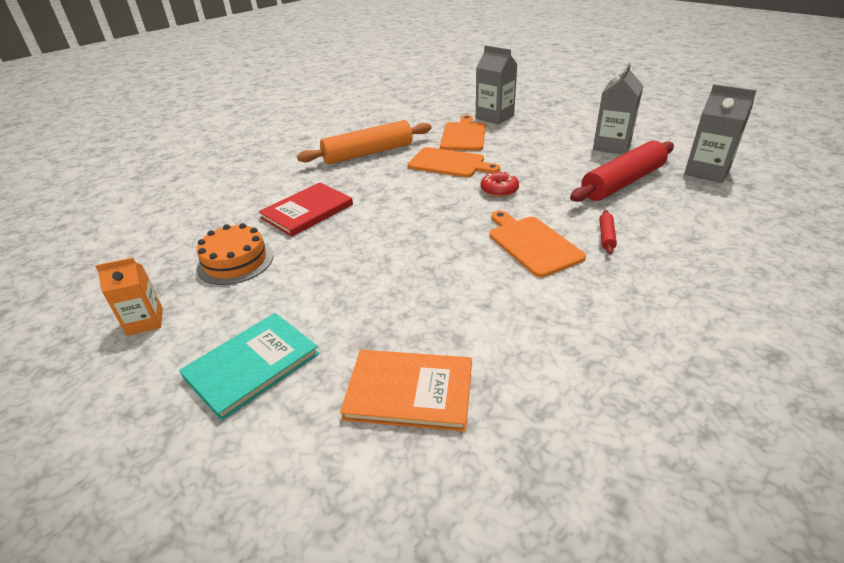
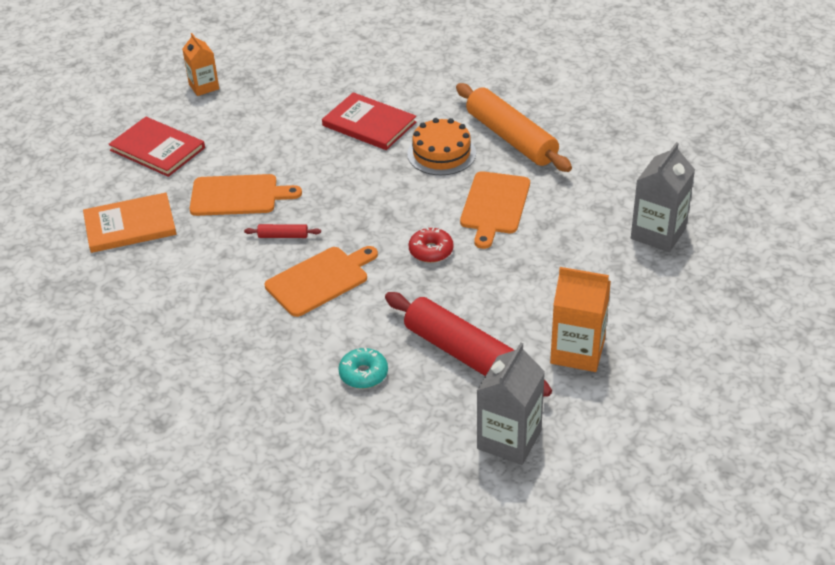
camera: 80 degrees right, 5 degrees up
turquoise book [179,313,319,421] -> red book [108,117,205,177]
orange cake [197,223,273,285] -> orange cake moved to [407,118,476,175]
orange book [340,350,472,432] -> orange book turned 75 degrees clockwise [83,193,176,253]
orange cutting board [440,115,486,151] -> orange cutting board moved to [190,174,302,216]
grey carton [593,63,643,154] -> orange carton [550,267,611,372]
red rolling pin [599,210,617,254] -> red rolling pin moved to [244,224,321,238]
none -> turquoise donut [338,348,388,389]

